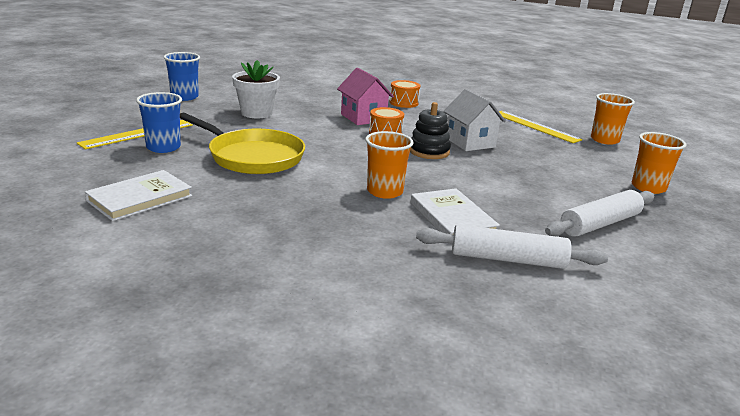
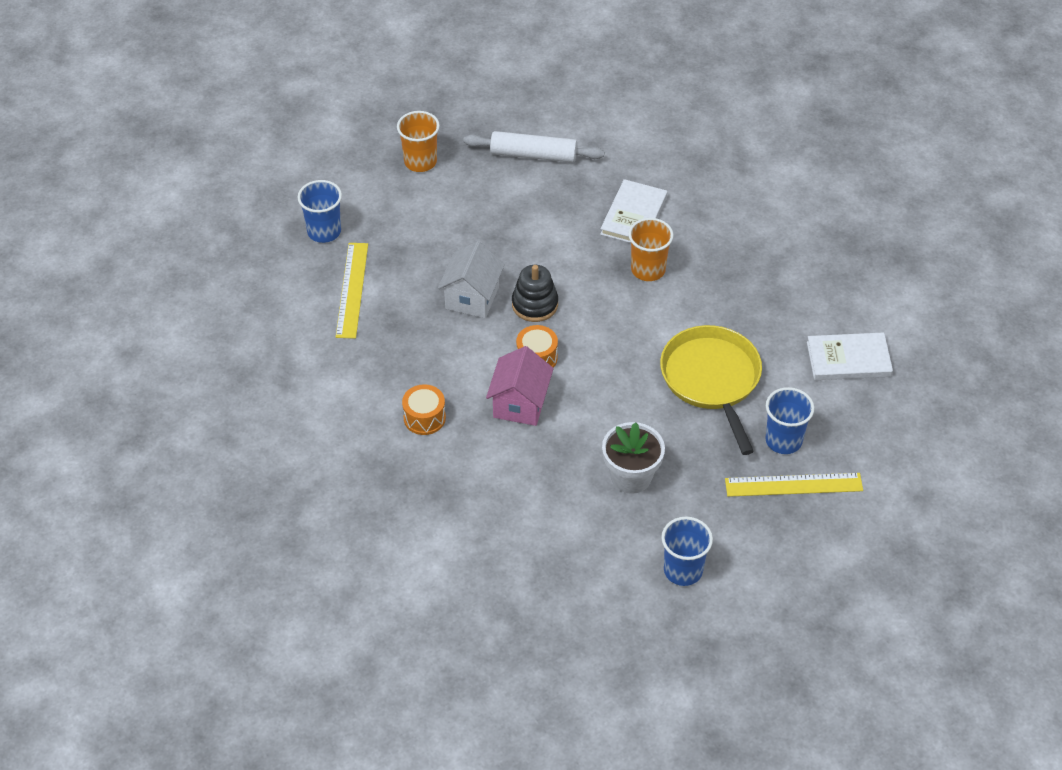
camera: 135 degrees left, 25 degrees up
white rolling pin [416,224,608,269] -> none
orange cup [591,93,635,145] -> blue cup [297,180,342,243]

